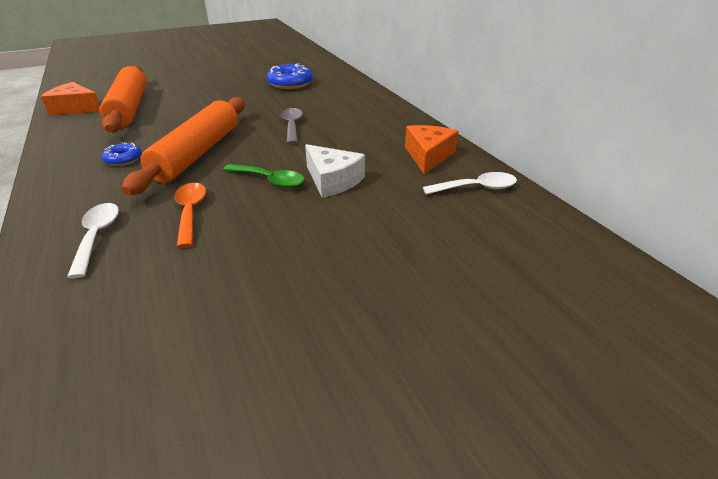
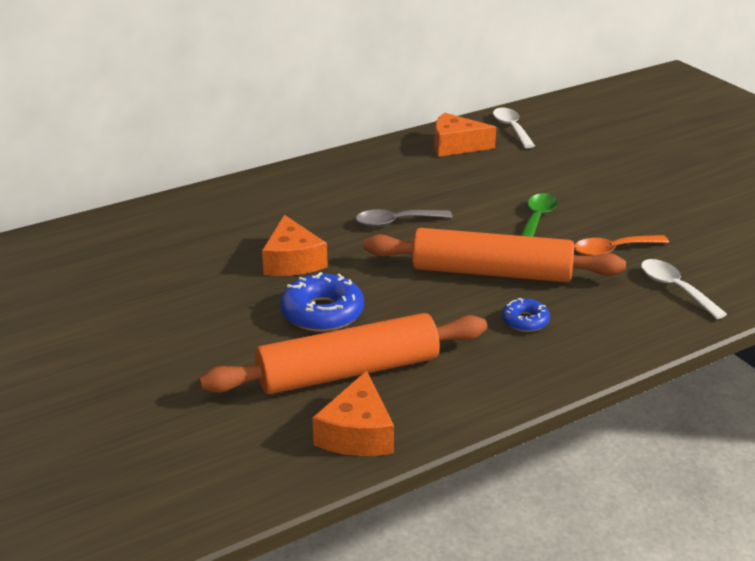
camera: 95 degrees left, 5 degrees down
white spoon [67,203,119,278] -> white spoon turned 75 degrees clockwise [641,259,727,319]
blue donut [267,63,313,89] -> blue donut moved to [280,272,364,332]
white cheese [305,144,365,198] -> none
none -> orange cheese [262,215,328,276]

